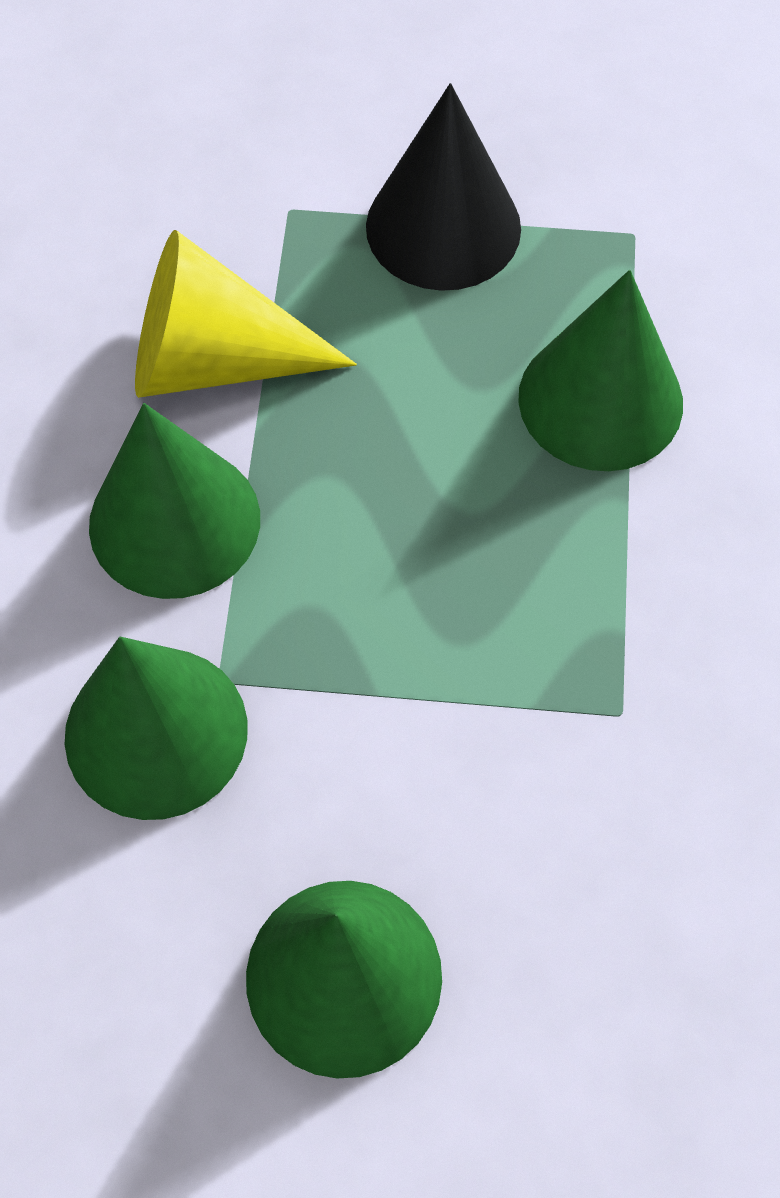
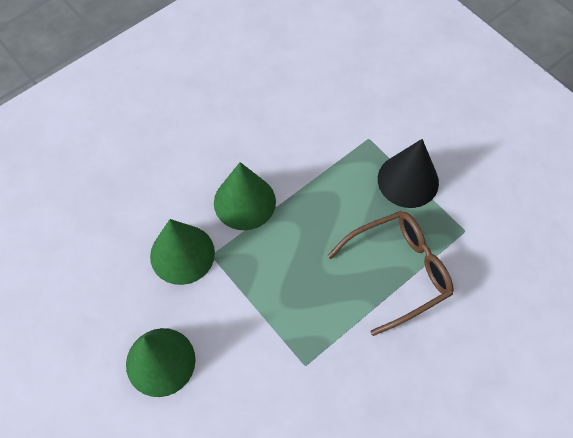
camera: 45 degrees right, 0 degrees up
yellow cone [135,230,357,398] -> none
green cone [518,270,683,471] -> brown glasses [328,211,454,336]

